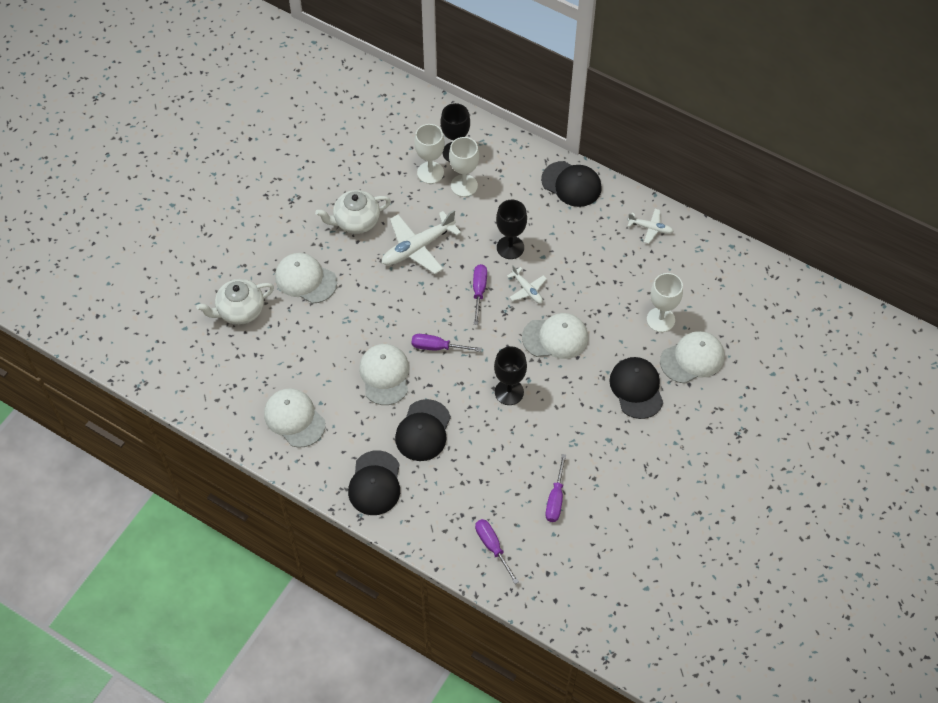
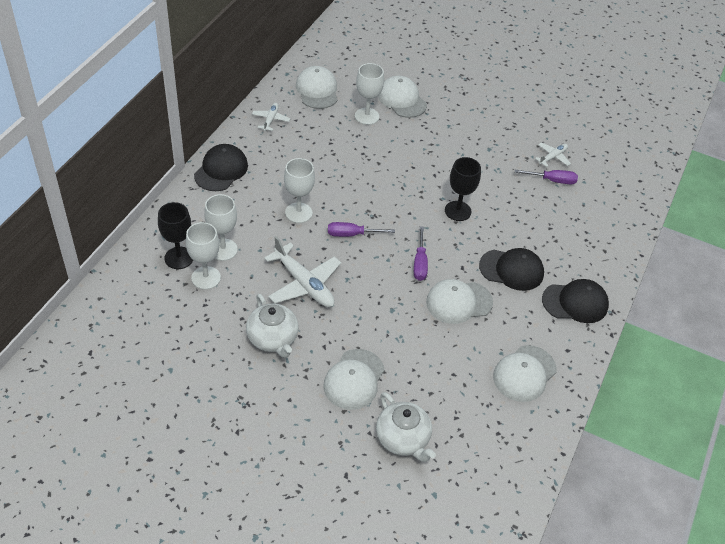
camera: 100 degrees left, 10 degrees down
purple screwdriver [475,519,519,584] -> none
black goblet [496,199,527,259] -> white goblet [284,158,315,223]
white plane [507,265,547,304] -> white plane moved to [535,143,571,167]
white cap [522,313,588,359] -> white cap moved to [296,66,337,109]
black cap [609,357,663,419] -> none

